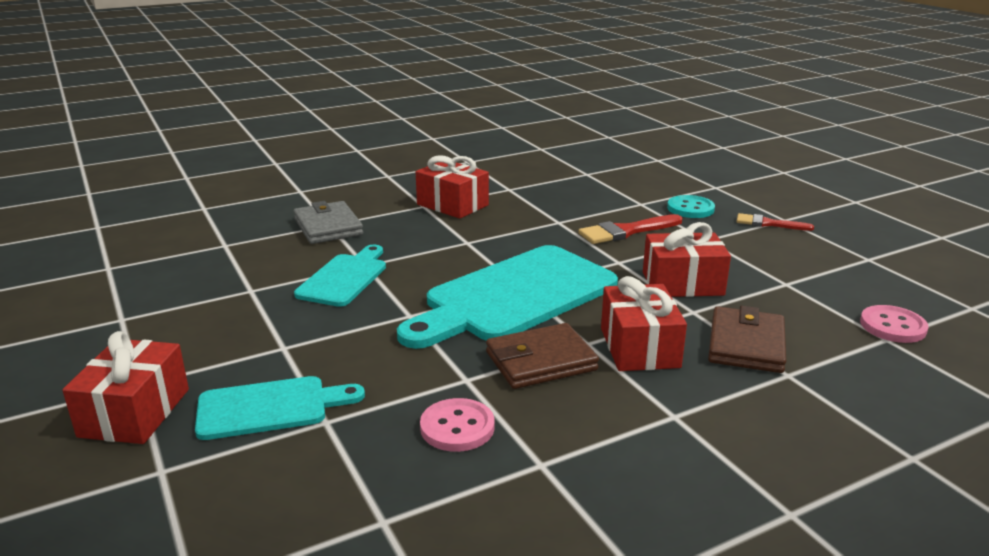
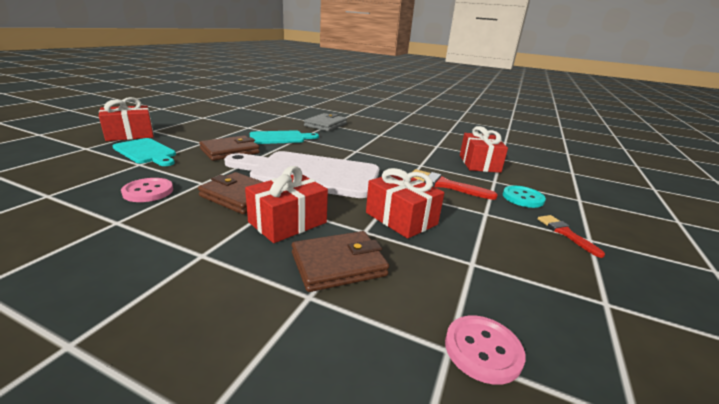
camera: 50 degrees right, 0 degrees up
turquoise cutting board [397,245,618,349] -> white cutting board [224,151,379,198]
red gift [416,155,489,219] -> red gift moved to [460,126,508,173]
none -> brown wallet [199,136,260,161]

